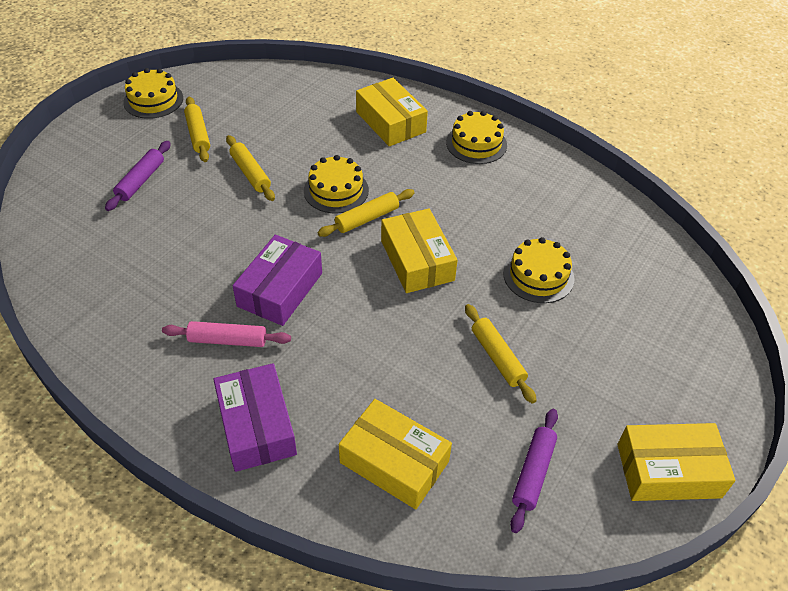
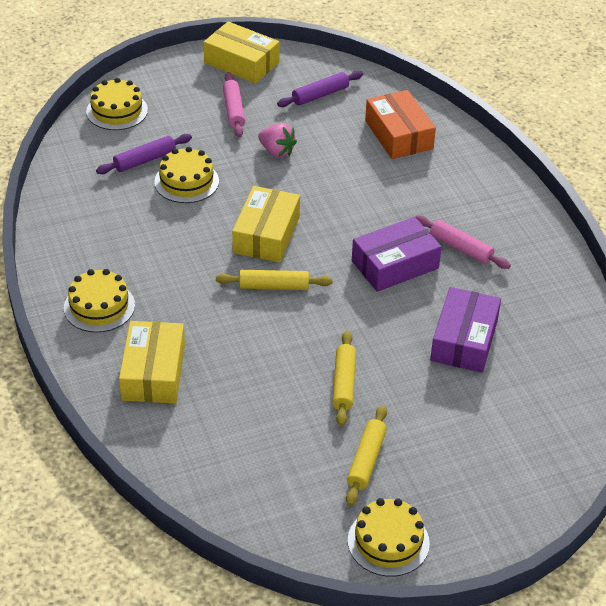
camera: 145 degrees left, 5 degrees down
purple rolling pin [105,141,171,211] -> purple rolling pin moved to [96,134,192,174]
purple box [213,363,297,472] -> purple box moved to [430,287,501,373]
yellow cake [304,155,369,213] -> yellow cake moved to [86,78,148,130]
yellow box [339,399,452,509] -> orange box [365,90,436,159]
yellow rolling pin [465,304,537,404] -> pink strawberry [258,123,297,158]
none -> pink rolling pin [223,72,245,137]

